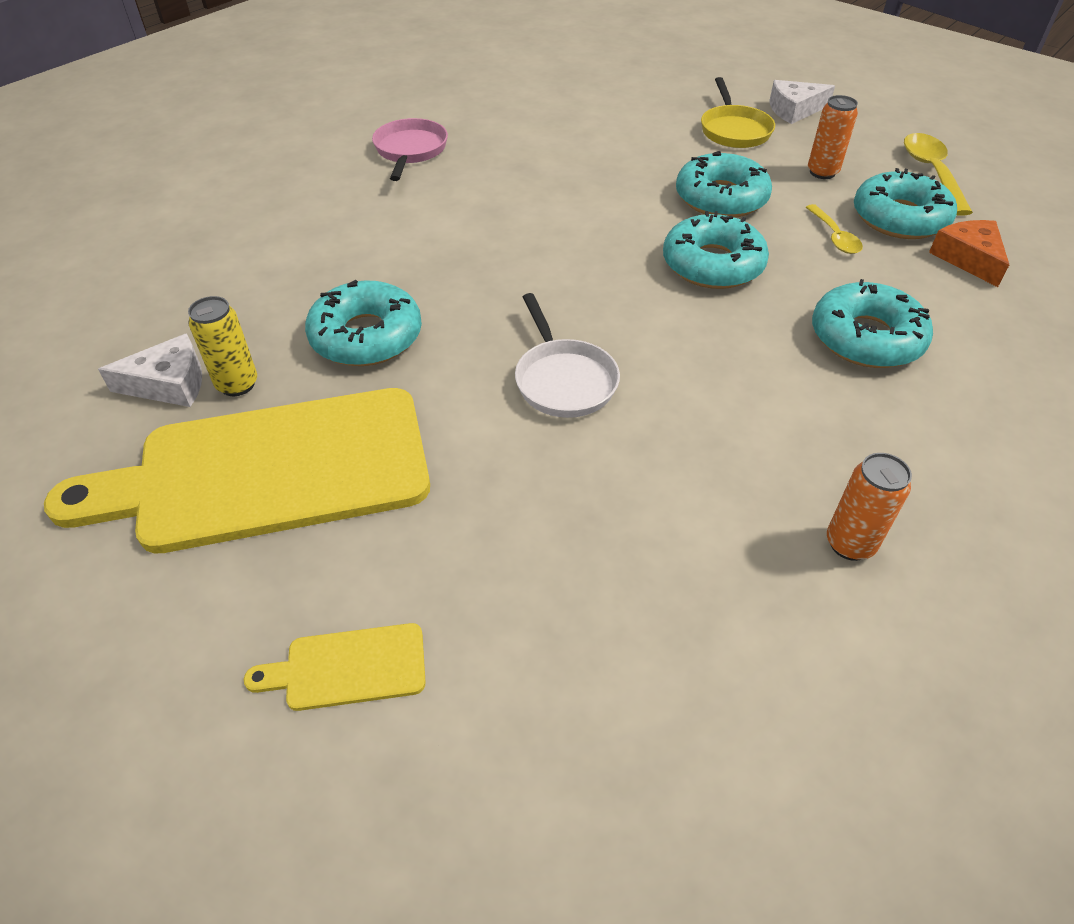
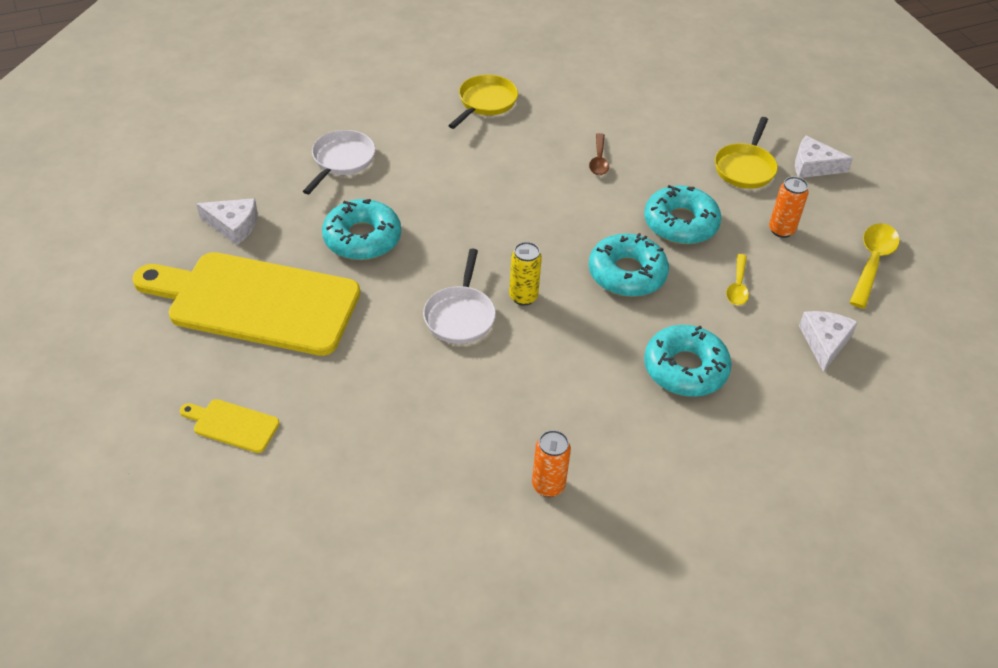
camera: 25 degrees right, 0 degrees up
yellow can [188,296,257,396] -> yellow can moved to [509,242,542,306]
pink pan [372,118,448,181] -> yellow pan [448,75,518,129]
turquoise donut [854,168,957,239] -> none
orange cheese [929,220,1009,287] -> white cheese [799,311,858,372]
none -> white pan [303,130,376,194]
none -> brown spoon [589,133,609,175]

